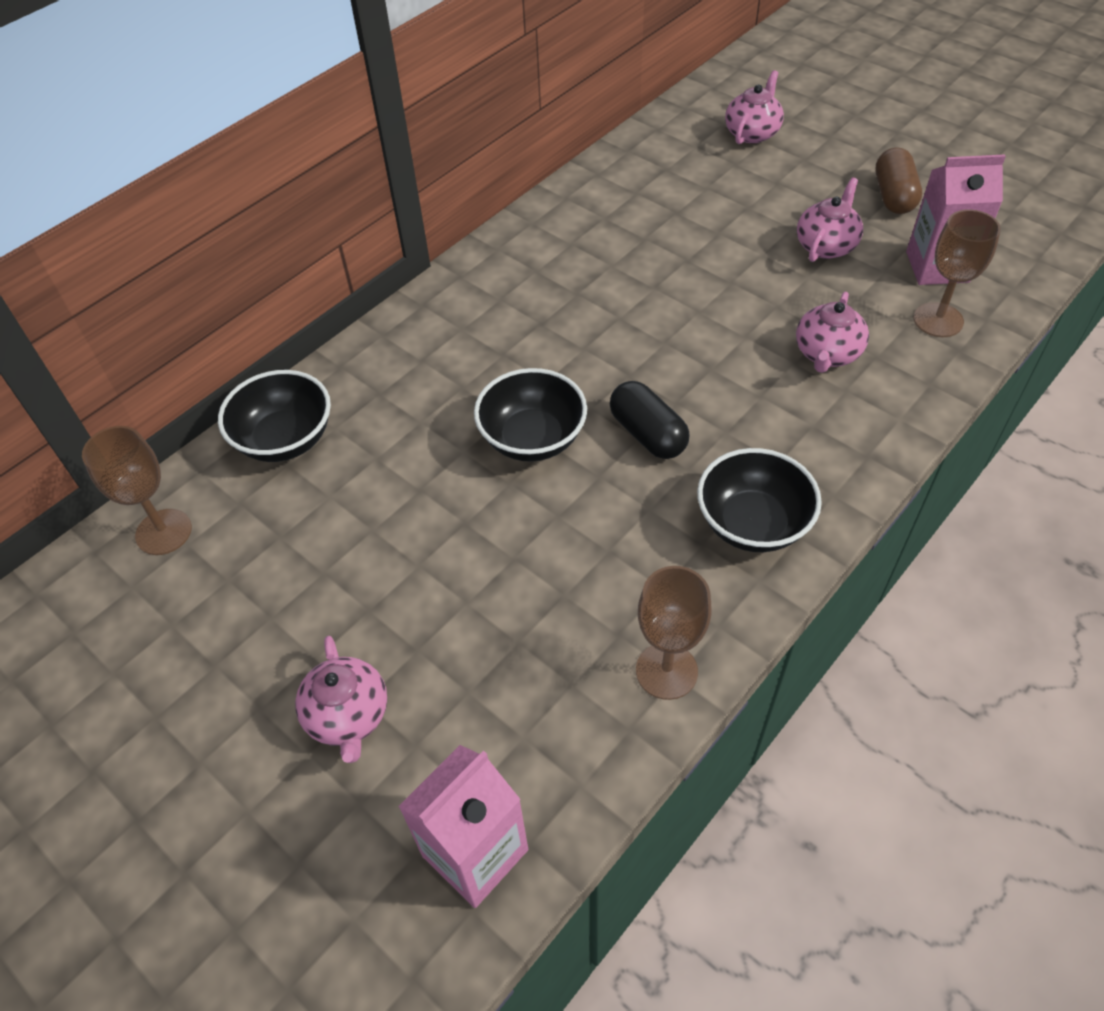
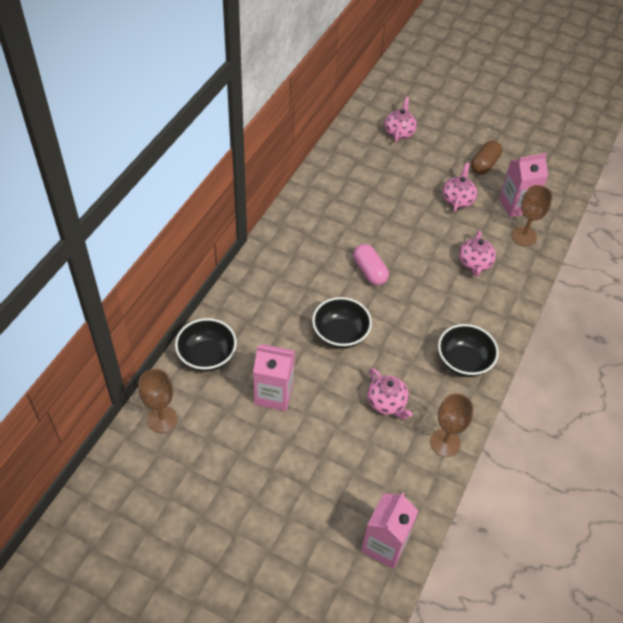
camera: 20 degrees left, 0 degrees up
pink teapot [295,636,387,763] -> pink teapot moved to [367,368,413,420]
black capsule [610,381,690,459] -> none
brown capsule [875,147,922,214] -> brown capsule turned 45 degrees clockwise [471,140,502,175]
none -> pink carton [253,344,295,411]
none -> pink capsule [353,244,389,286]

